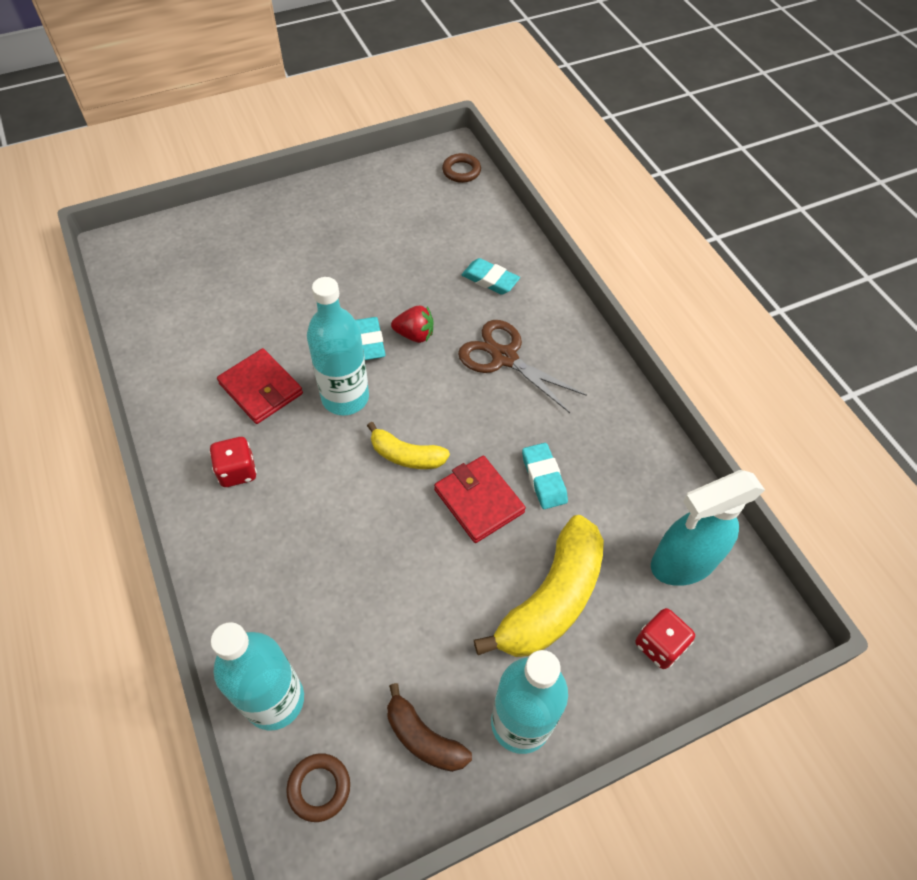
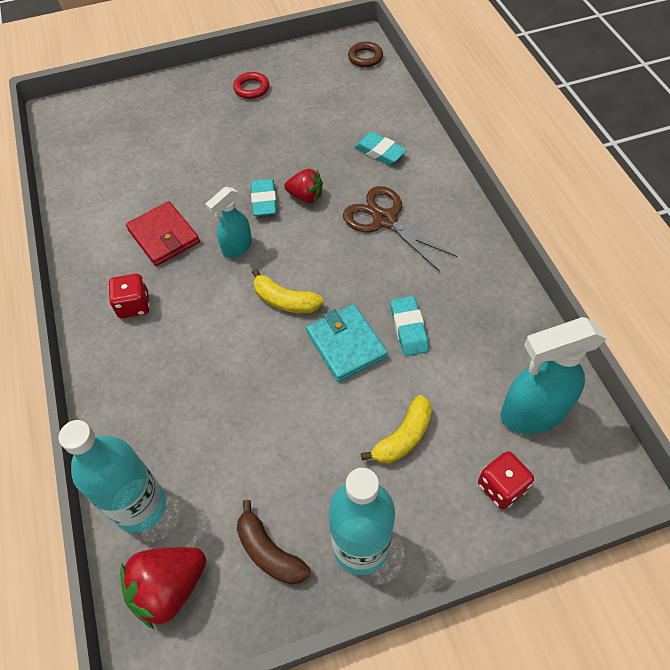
camera: 10 degrees right, 0 degrees up
brown ring [286,753,350,822] -> red strawberry [120,547,206,629]
turquoise bottle [307,277,369,415] -> turquoise spray bottle [205,187,252,258]
red wallet [434,456,526,543] -> turquoise wallet [306,304,388,382]
yellow banana [474,515,604,657] -> yellow banana [361,395,432,463], size x0.55
none -> red ring [233,72,269,99]

